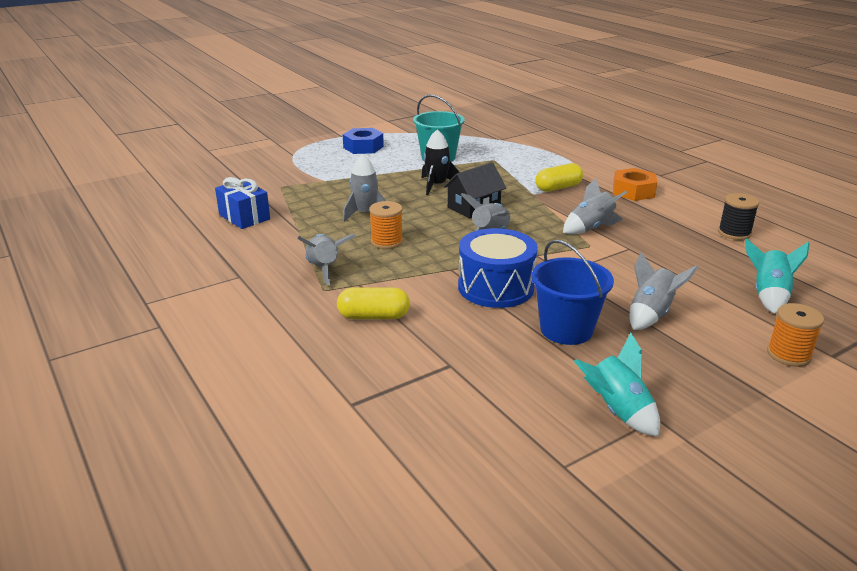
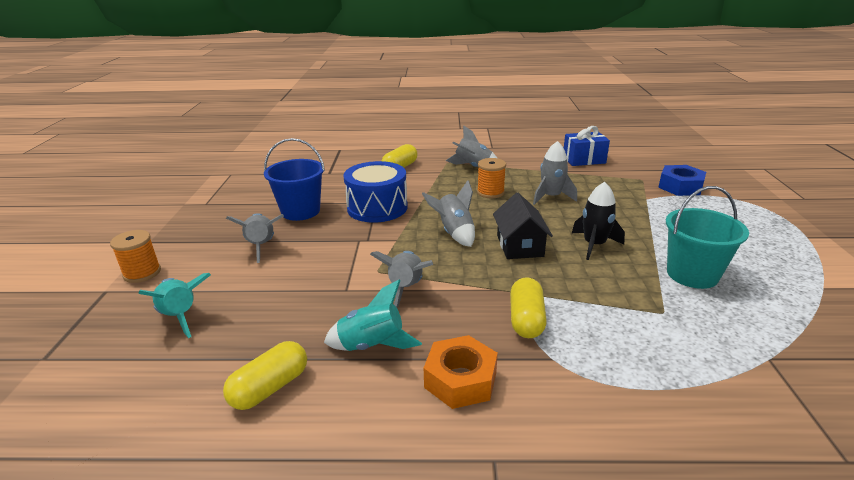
camera: 125 degrees right, 0 degrees up
blue nut [343,128,384,154] -> blue nut moved to [658,165,706,196]
turquoise rocket [574,333,660,437] -> turquoise rocket moved to [324,280,422,351]
black spool [718,193,759,240] -> yellow capsule [223,341,307,410]

